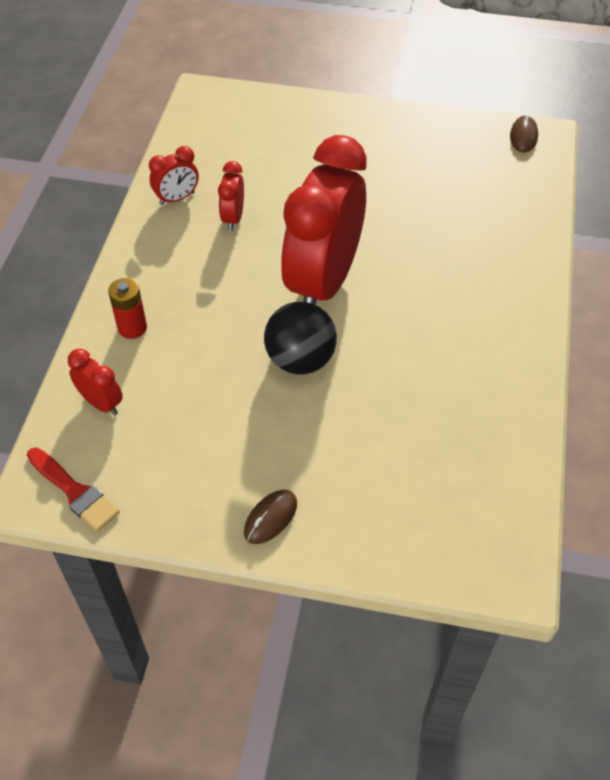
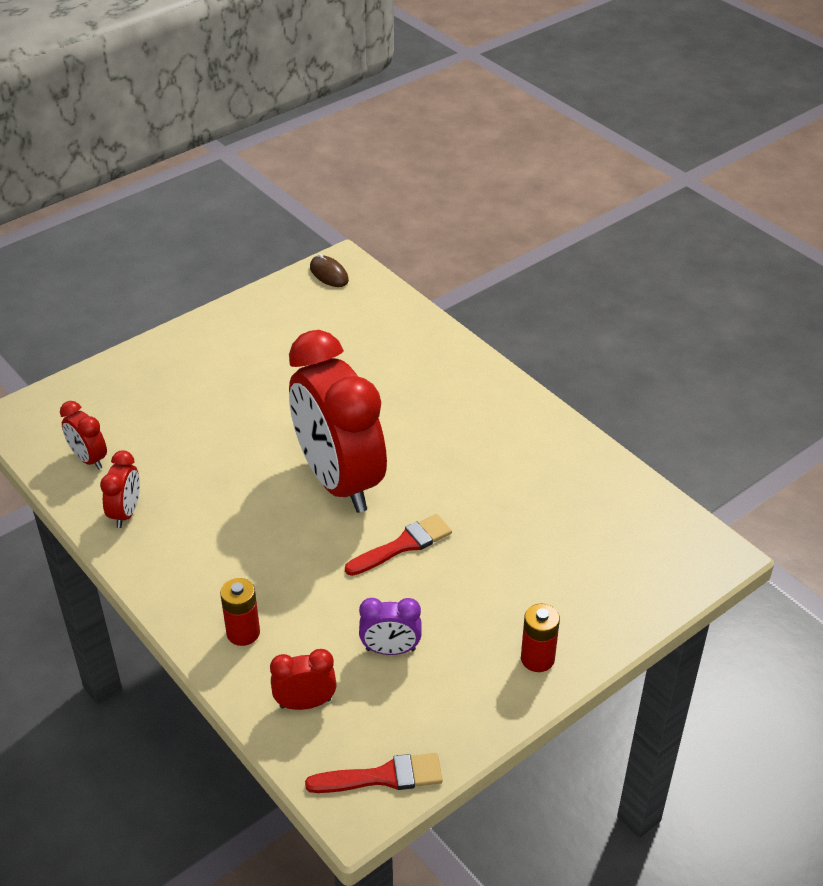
camera: 50 degrees left, 10 degrees down
red clock [218,161,244,231] -> red clock moved to [60,401,107,470]
brown mouse [244,490,297,544] -> red battery [521,604,560,672]
black ball [264,302,337,374] -> red brush [345,514,452,576]
none -> purple clock [359,598,422,655]

